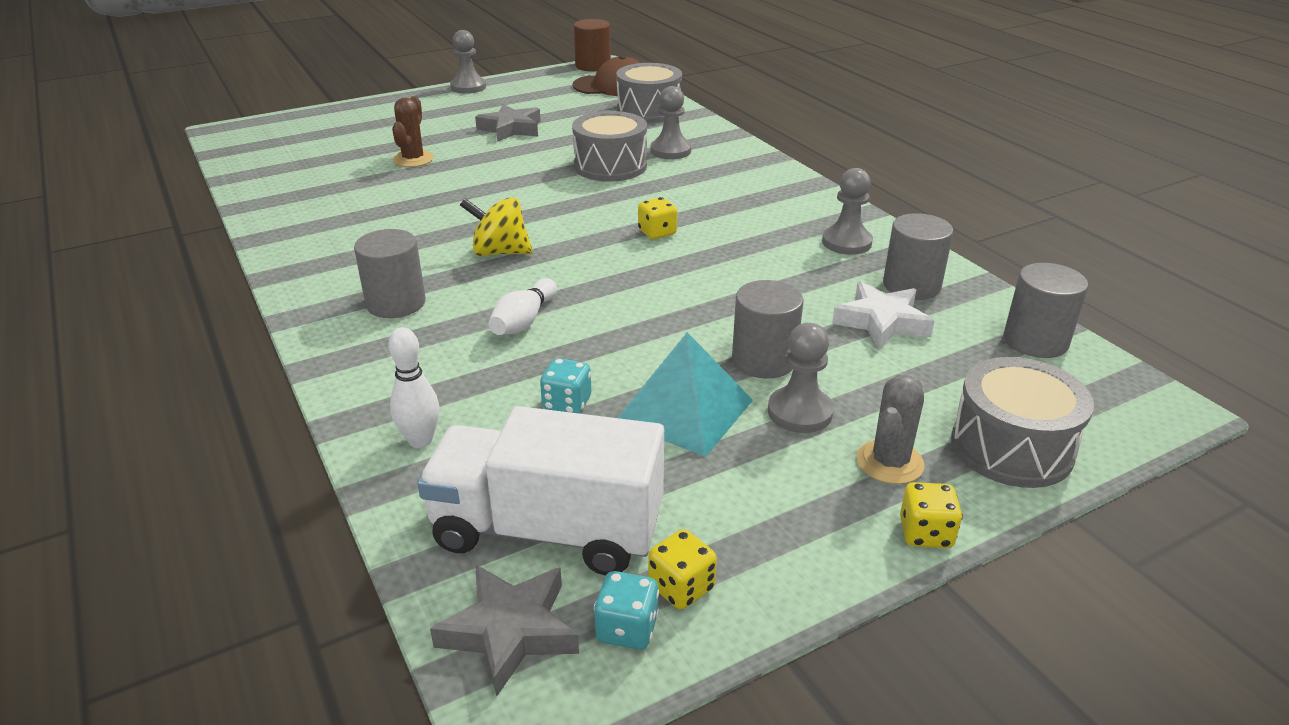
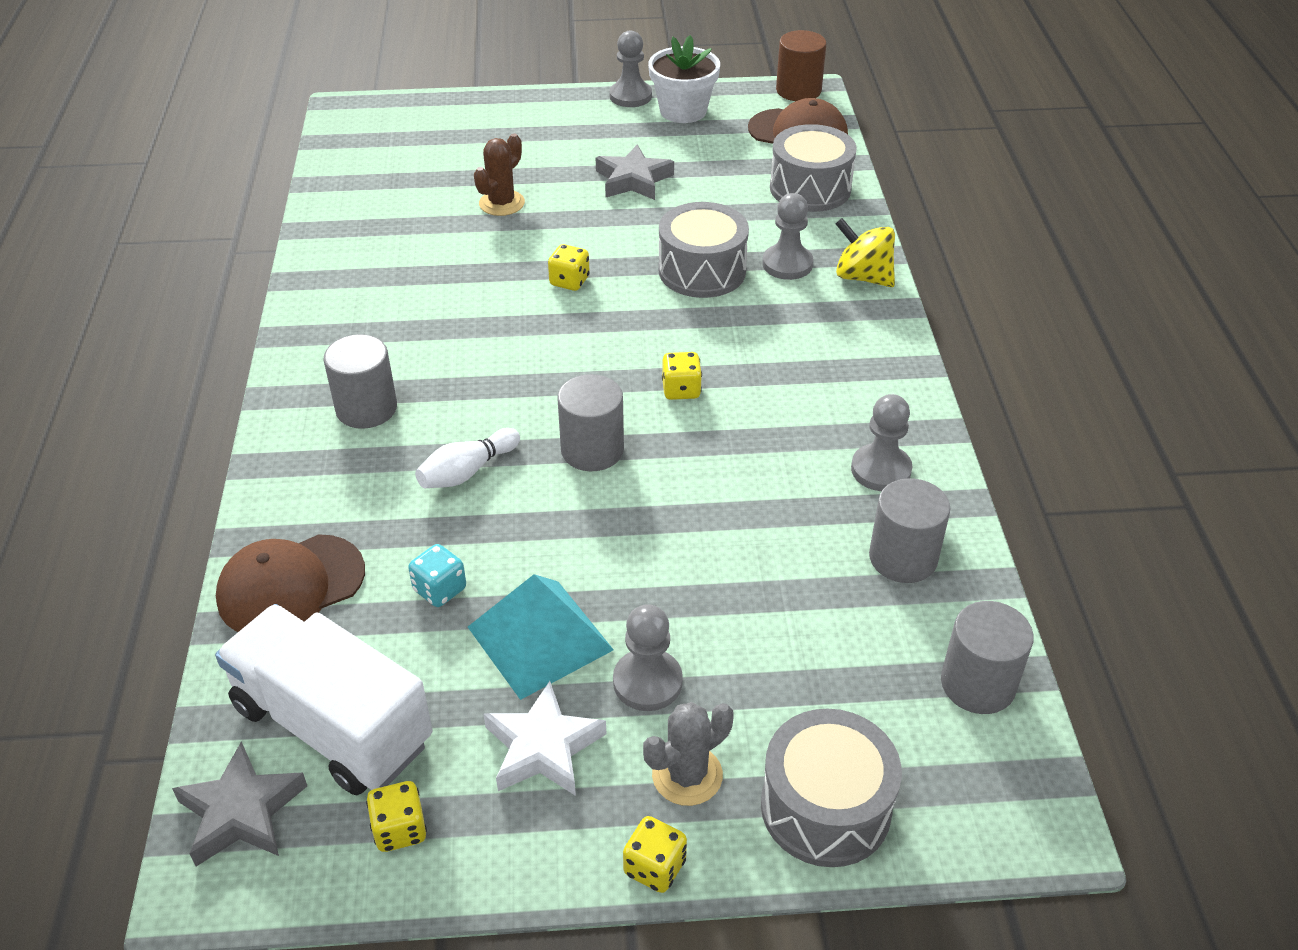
camera: 25 degrees right, 10 degrees up
white bowling pin [388,327,440,448] -> brown cap [216,534,365,632]
yellow spinning top [460,197,533,256] -> yellow spinning top moved to [835,218,895,287]
turquoise dice [594,571,659,650] -> none
grey cylinder [732,280,804,378] -> grey cylinder moved to [557,374,624,471]
white star [832,282,935,349] -> white star moved to [484,681,606,796]
none -> yellow dice [548,244,590,291]
none -> white flower pot [648,35,720,123]

